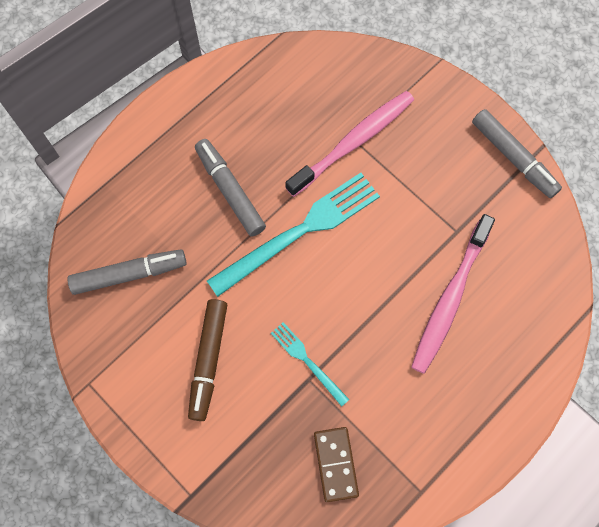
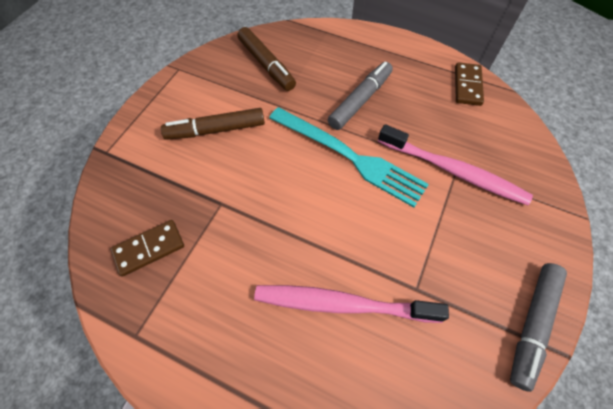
camera: 70 degrees right, 10 degrees down
grey marker [67,249,187,295] -> brown marker [237,27,296,91]
turquoise fork [271,322,350,407] -> none
none -> brown domino [455,62,484,106]

